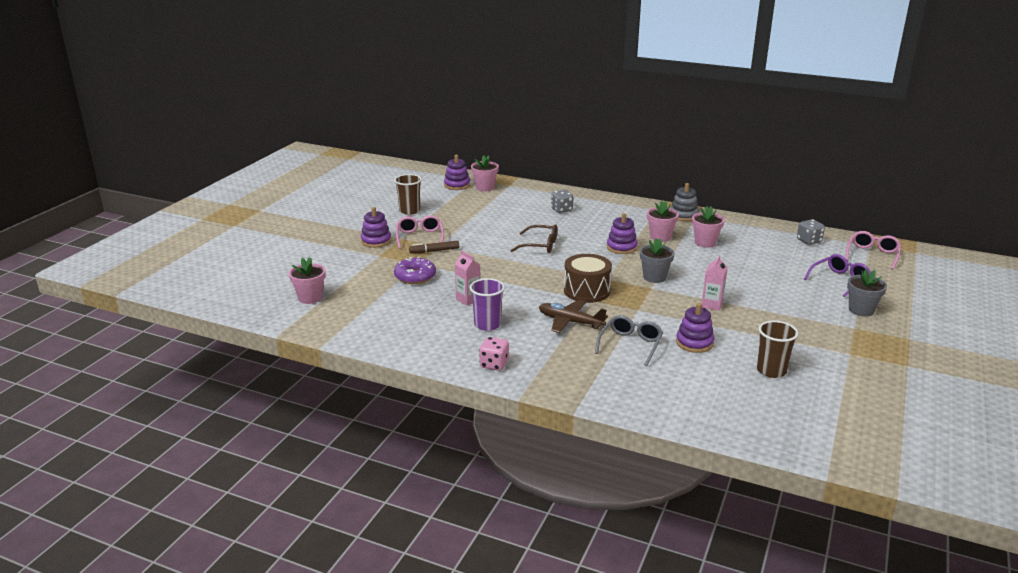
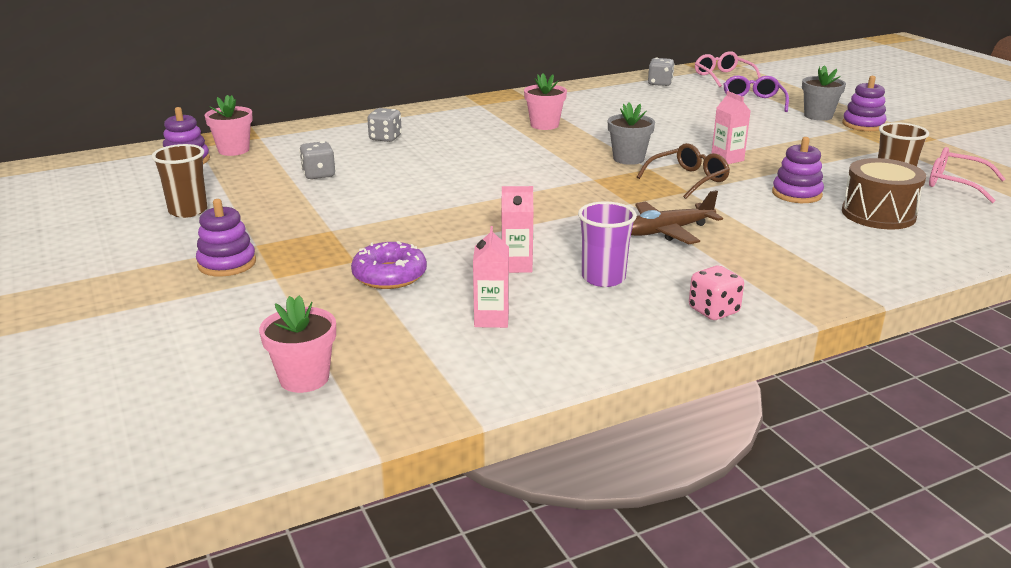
camera: 50 degrees left, 0 degrees up
pink glasses [396,215,444,249] -> pink glasses moved to [929,147,1005,203]
brown marker [409,241,459,253] -> none
brown glasses [510,224,557,253] -> brown glasses moved to [637,143,730,199]
brown drum [564,254,612,303] -> brown drum moved to [842,158,926,229]
grey glasses [595,315,663,366] -> none
purple stacking toy [607,213,638,254] -> purple stacking toy moved to [842,76,887,131]
grey stacking toy [671,183,699,221] -> none
pink flower pot [692,206,725,248] -> none
none -> grey dice [299,141,336,179]
none -> pink carton [473,226,509,328]

